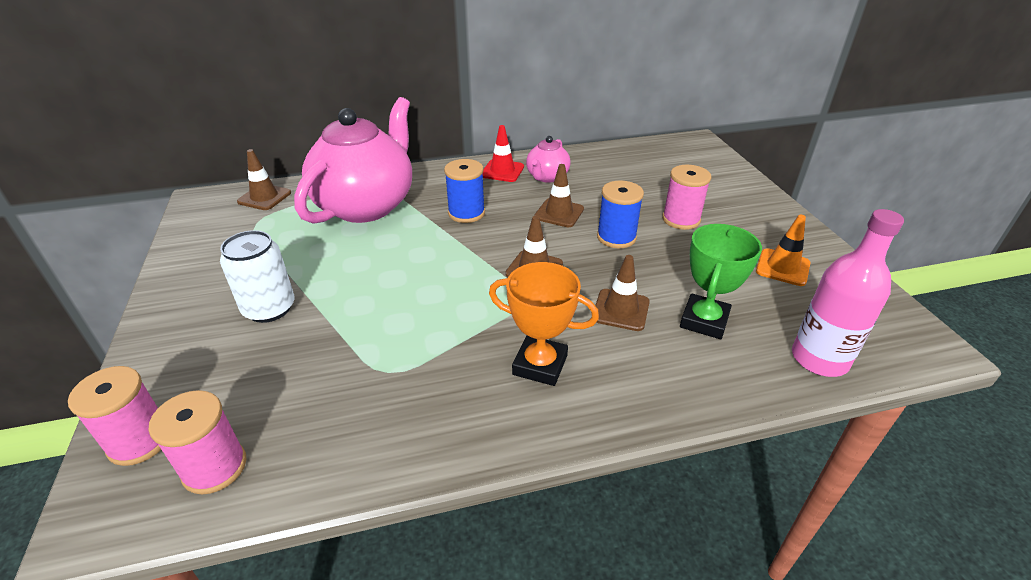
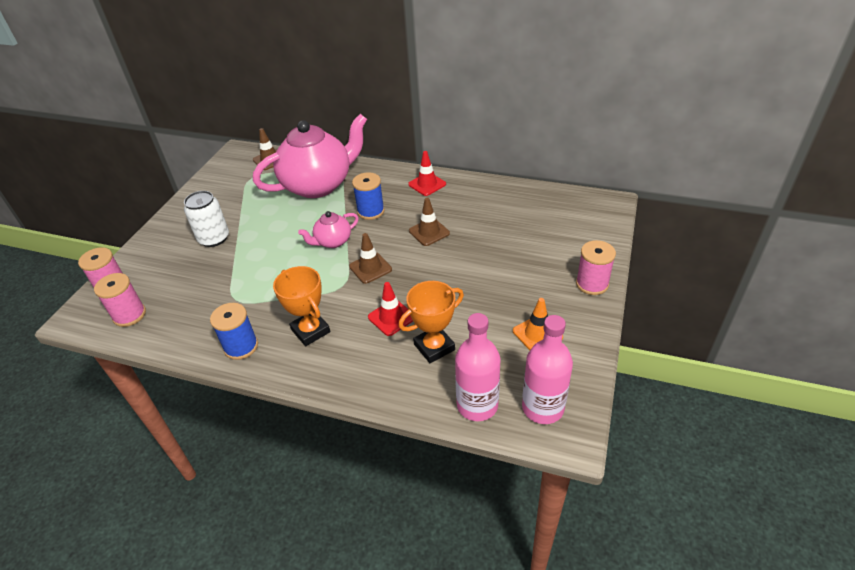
camera: 35 degrees right, 5 degrees up
pink teapot [526,136,570,183] -> pink teapot moved to [298,211,359,248]
brown traffic cone [595,255,650,331] -> red traffic cone [368,282,413,336]
blue spool [597,181,644,248] -> blue spool moved to [210,303,258,360]
pink spool [662,165,711,230] -> pink spool moved to [576,240,616,295]
green trophy [680,224,762,339] -> orange trophy [399,281,464,363]
none -> pink bottle [522,315,573,424]

